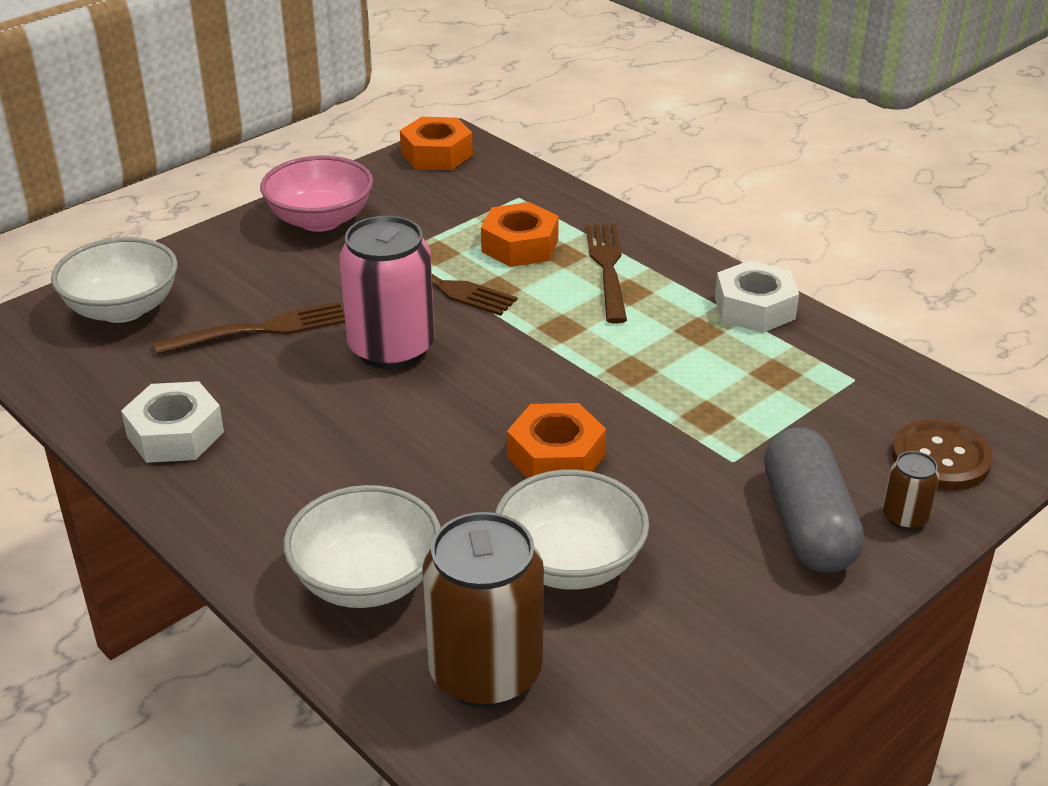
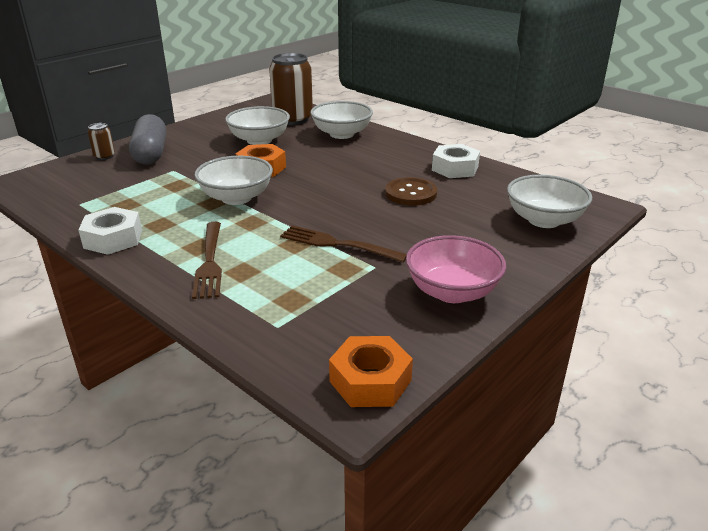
camera: 175 degrees right, 5 degrees down
brown fork [153,302,345,355] -> none
pink can [339,216,435,369] -> none
orange nut [481,202,559,267] -> none
brown button [892,419,993,490] -> brown button moved to [385,177,437,206]
none -> white bowl [194,156,273,205]

